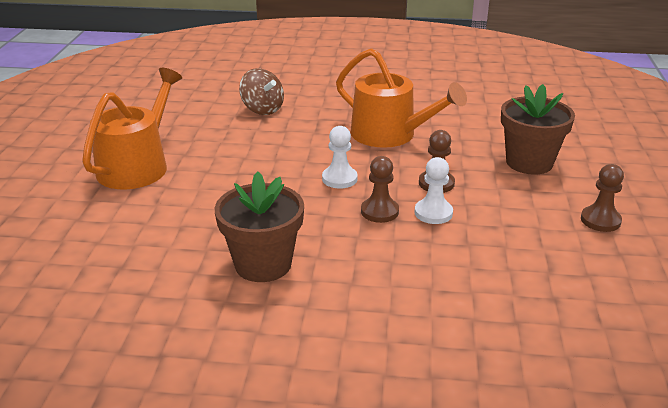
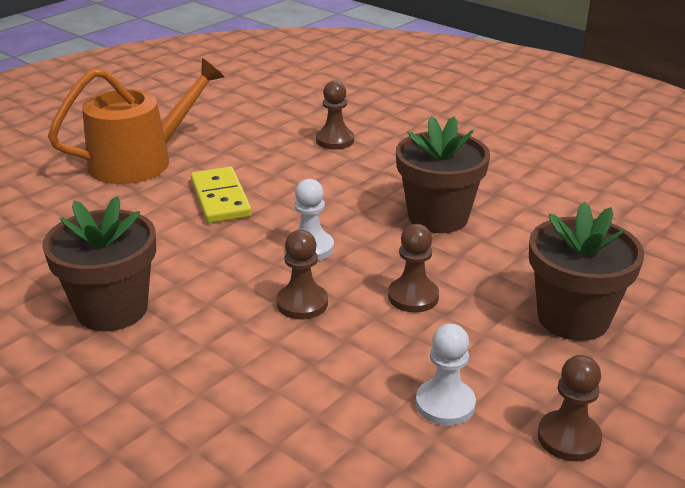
camera: 35 degrees right, 0 degrees up
brown spinning top [239,68,284,115] -> brown pawn [316,81,354,150]
orange watering can [336,48,467,148] -> brown flower pot [396,116,490,233]
white pawn [415,157,453,224] -> white pawn moved to [416,323,476,426]
none -> yellow domino [191,167,252,223]

